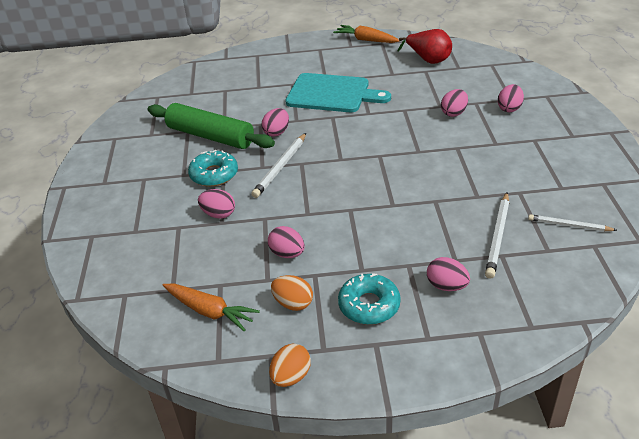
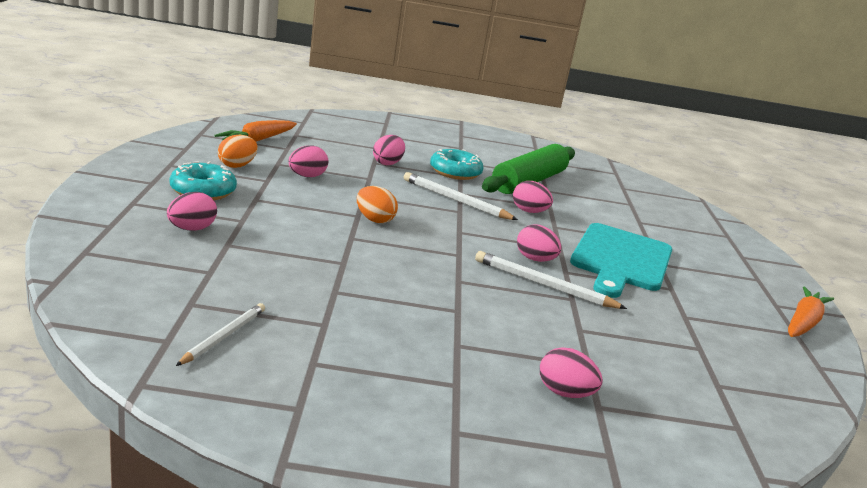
camera: 90 degrees right, 15 degrees down
orange egg [269,344,311,387] -> orange egg moved to [357,186,398,223]
red pear [398,29,452,64] -> none
pink egg [441,89,468,117] -> pink egg moved to [517,224,562,262]
white pencil [485,192,509,279] -> white pencil moved to [475,251,627,309]

